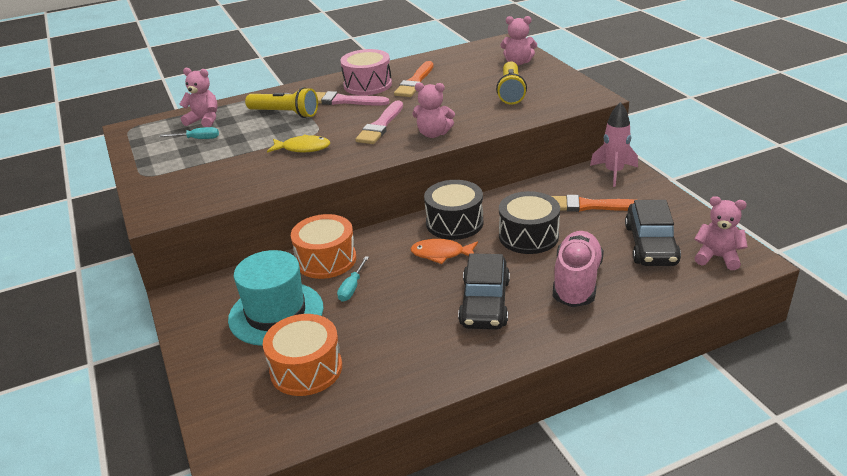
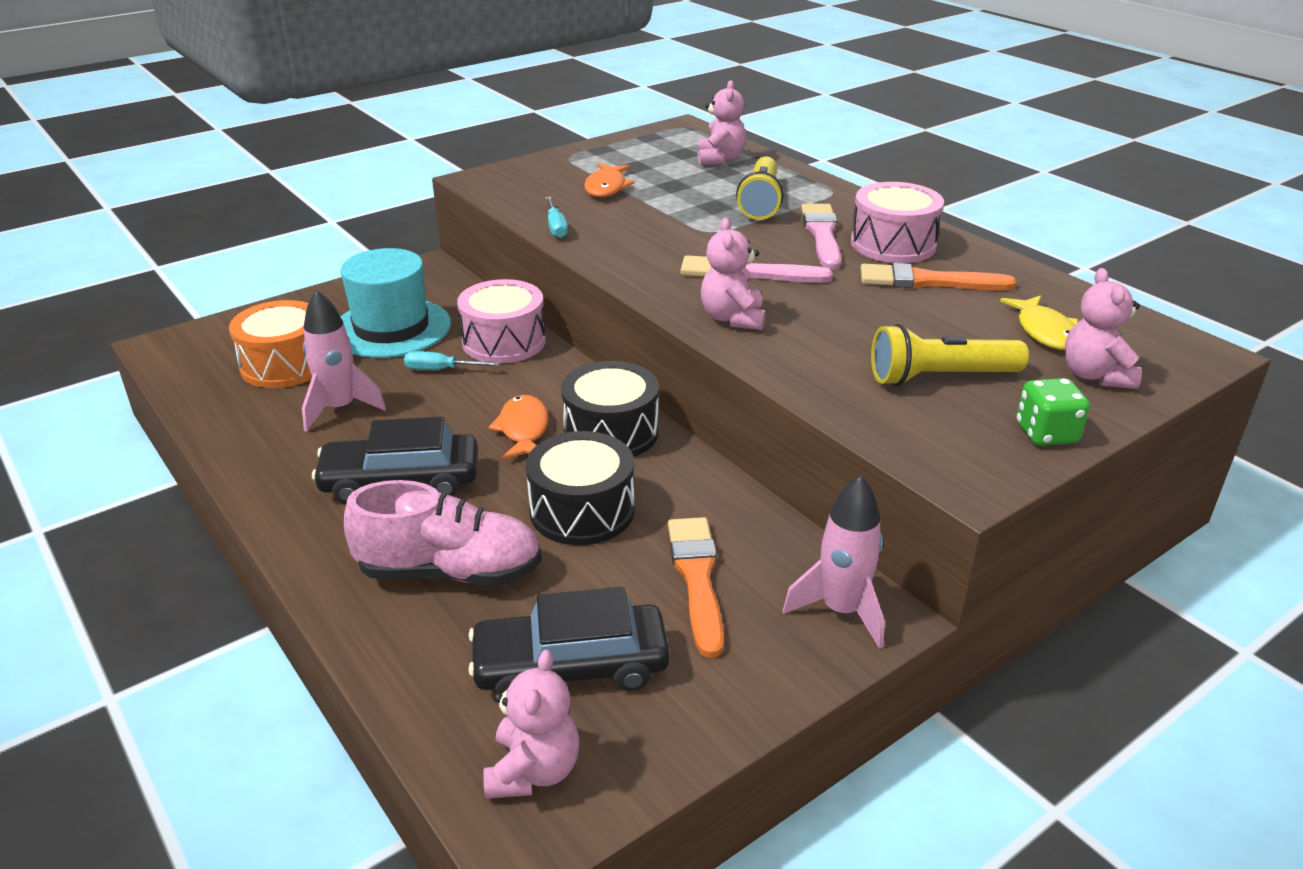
camera: 75 degrees right, 0 degrees up
turquoise screwdriver [160,127,219,139] -> turquoise screwdriver moved to [545,196,568,238]
yellow fish [267,134,330,153] -> yellow fish moved to [1000,295,1078,350]
orange drum [291,214,356,279] -> pink drum [457,279,546,363]
none -> pink rocket [302,290,386,432]
none -> orange fish [584,163,635,197]
none -> green dice [1016,378,1090,446]

